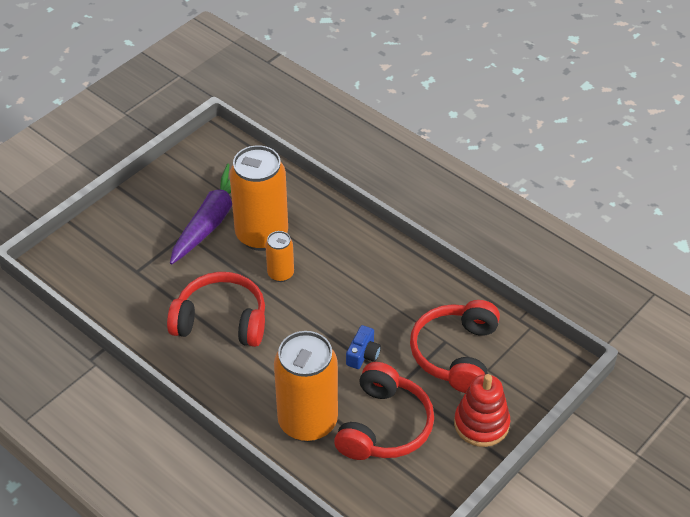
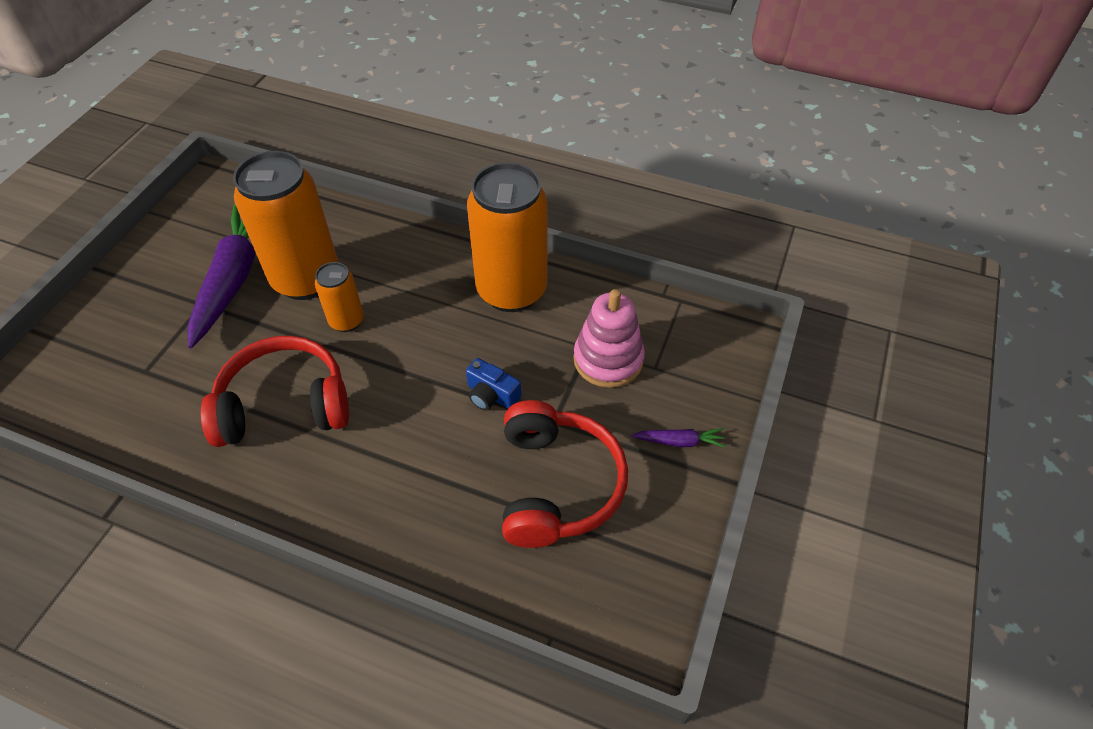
camera: 20 degrees left, 5 degrees up
orange can [274,331,338,442] -> orange can moved to [467,162,547,312]
blue camera [346,325,381,369] -> blue camera turned 120 degrees clockwise [466,358,521,411]
red headphones [410,300,500,393] -> pink stacking toy [573,289,645,388]
red stacking toy [454,374,510,447] -> purple carrot [631,428,726,448]

